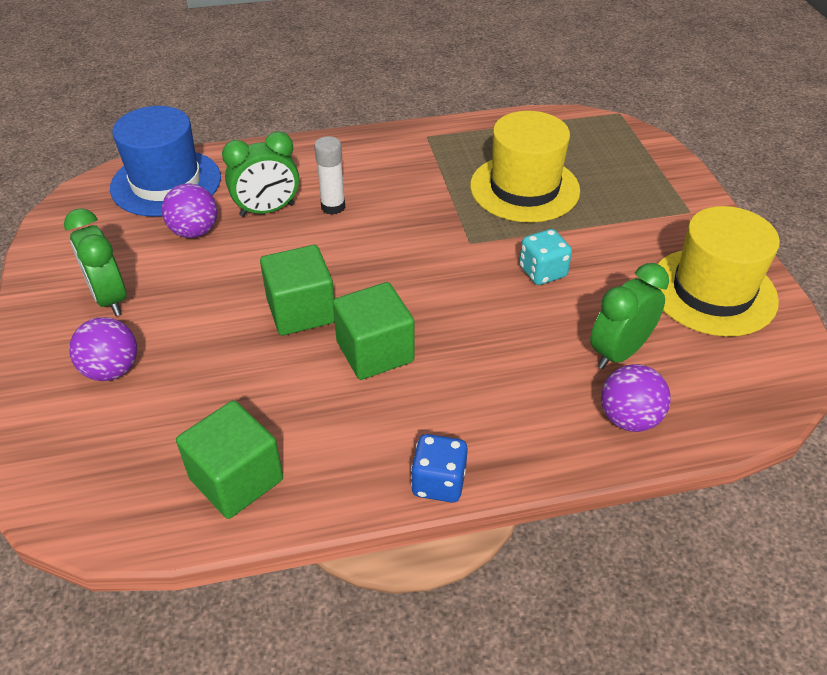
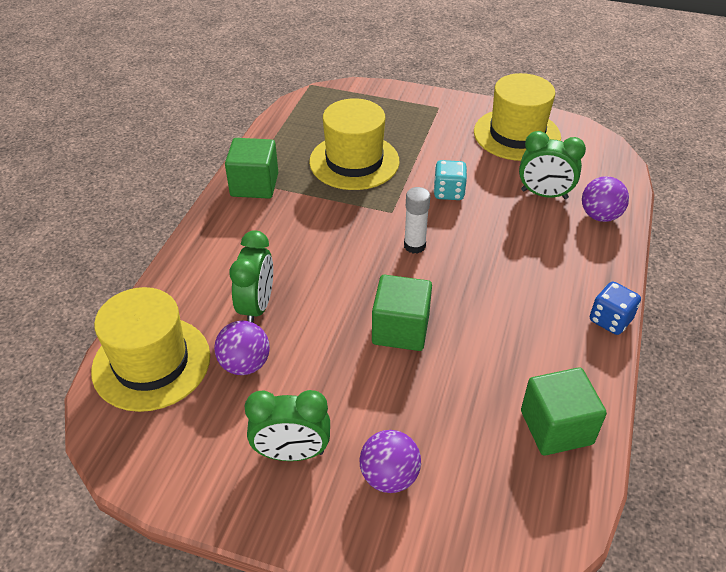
camera: 60 degrees left, 0 degrees up
blue hat [110,106,221,217] -> yellow hat [91,287,210,412]
white glue stick [314,136,345,215] -> white glue stick moved to [404,187,430,254]
green cube [333,282,415,380] -> green cube moved to [225,138,278,199]
green clock [590,263,669,369] -> green clock turned 60 degrees counterclockwise [519,131,586,199]

